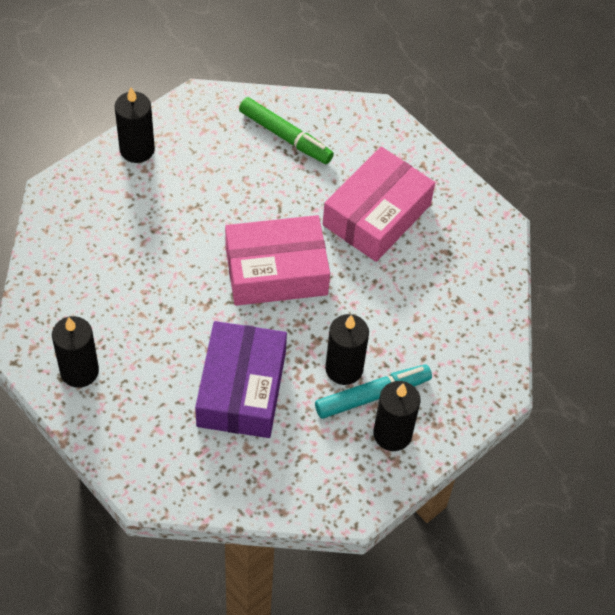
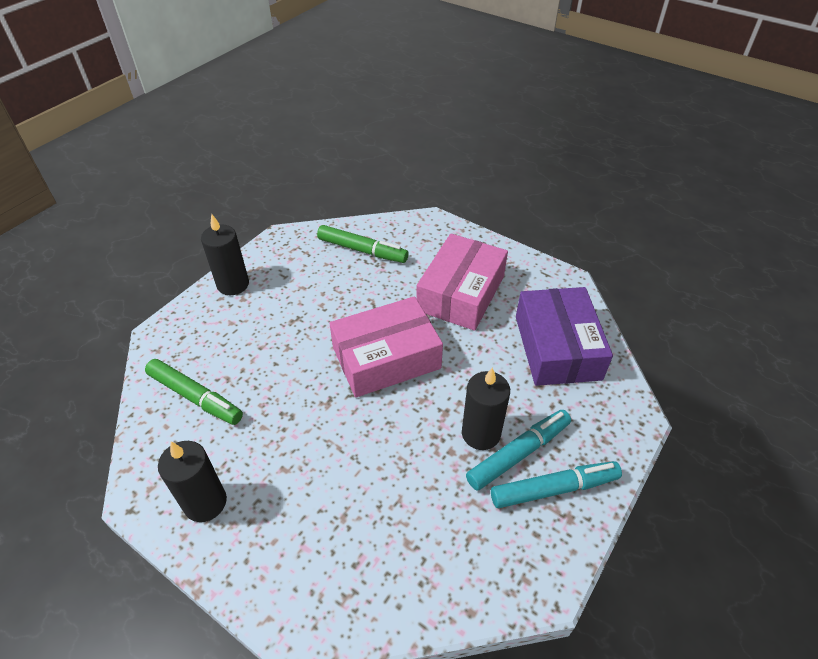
camera: 10 degrees left, 10 degrees down
purple box [195,321,287,438] -> purple box moved to [516,287,613,386]
black candle [373,381,421,451] -> turquoise marker [491,461,622,508]
none -> green marker [145,359,243,425]

